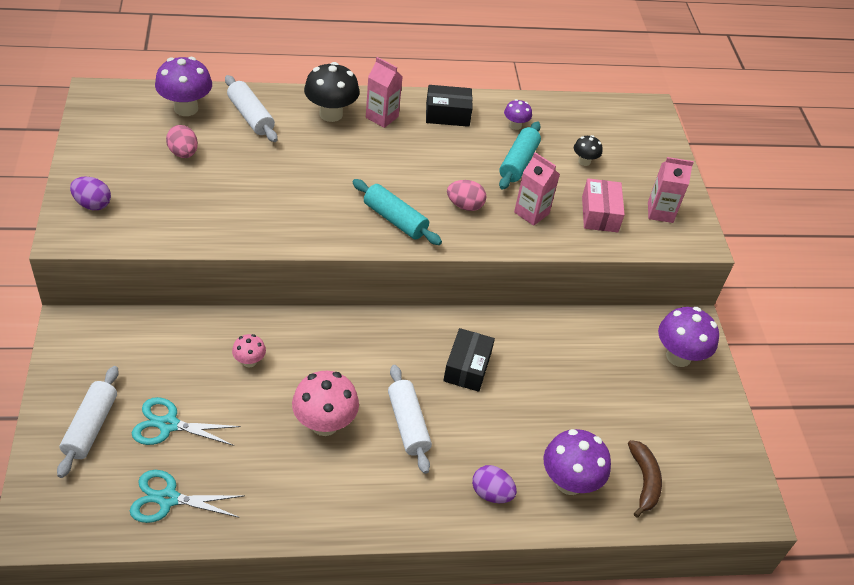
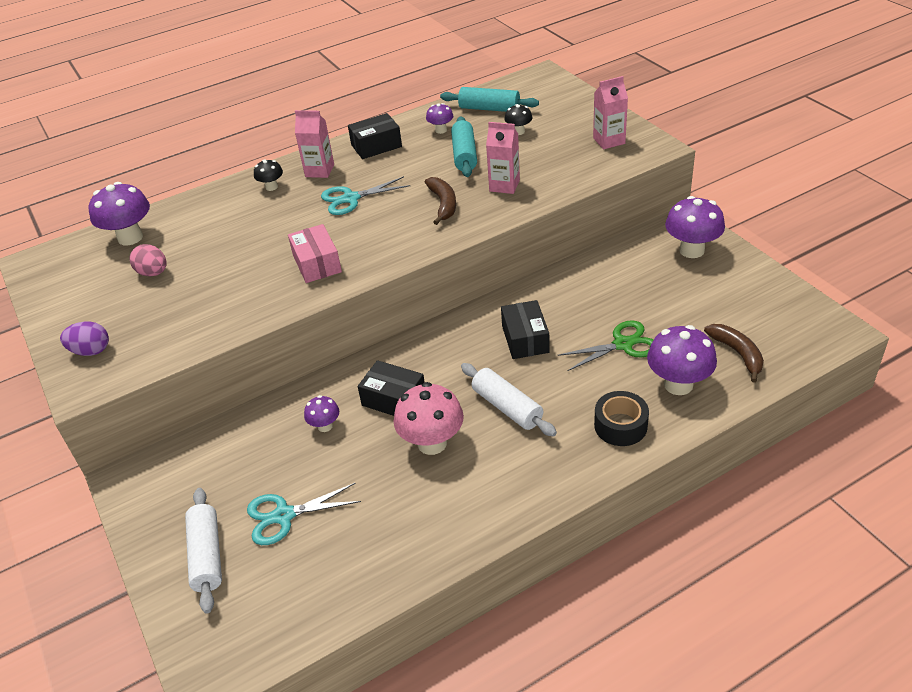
camera: 15 degrees left, 5 degrees down
turquoise scissors [130,470,243,523] -> turquoise scissors moved to [321,176,410,215]
white rolling pin [225,75,278,142] -> none
pink mushroom [232,334,266,368] -> purple mushroom [304,395,339,432]
black mushroom [304,62,360,122] -> black mushroom [254,159,283,191], size x0.53
turquoise rolling pin [352,179,442,245] -> turquoise rolling pin moved to [440,87,539,112]
pink egg [447,180,486,211] -> brown banana [425,177,456,225]
purple egg [472,465,517,503] -> black tape [594,391,649,446]
pink box [582,179,625,232] -> pink box moved to [288,224,342,283]
none -> black box [358,360,425,416]
none -> green scissors [558,320,653,371]

